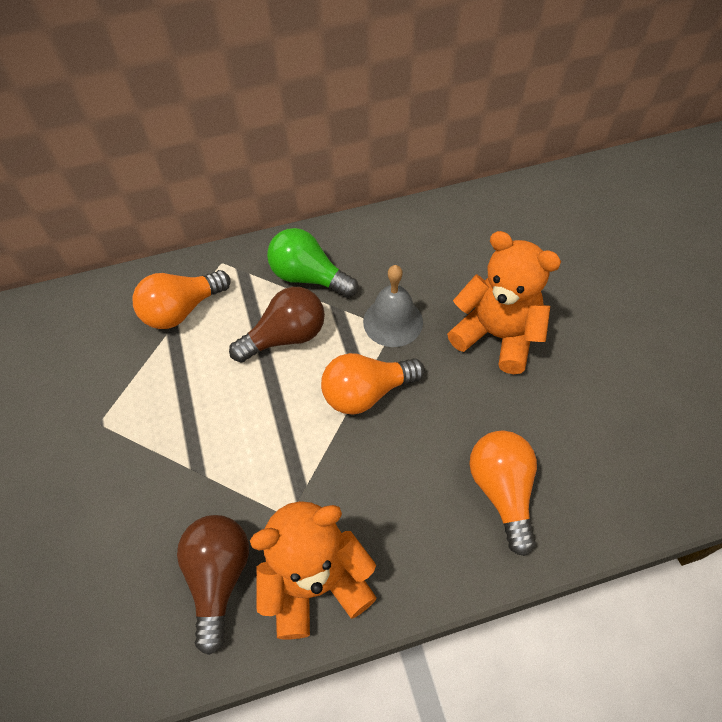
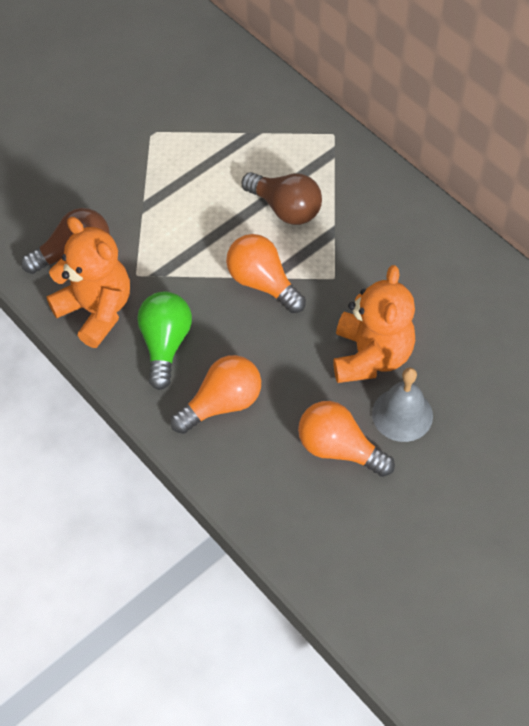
camera: 65 degrees right, 0 degrees up
orange light bulb [133,270,231,329] -> orange light bulb moved to [298,401,395,477]
green light bulb [267,228,358,298] -> green light bulb moved to [137,292,192,390]
grey bell [363,265,423,347] -> grey bell moved to [372,368,433,442]

